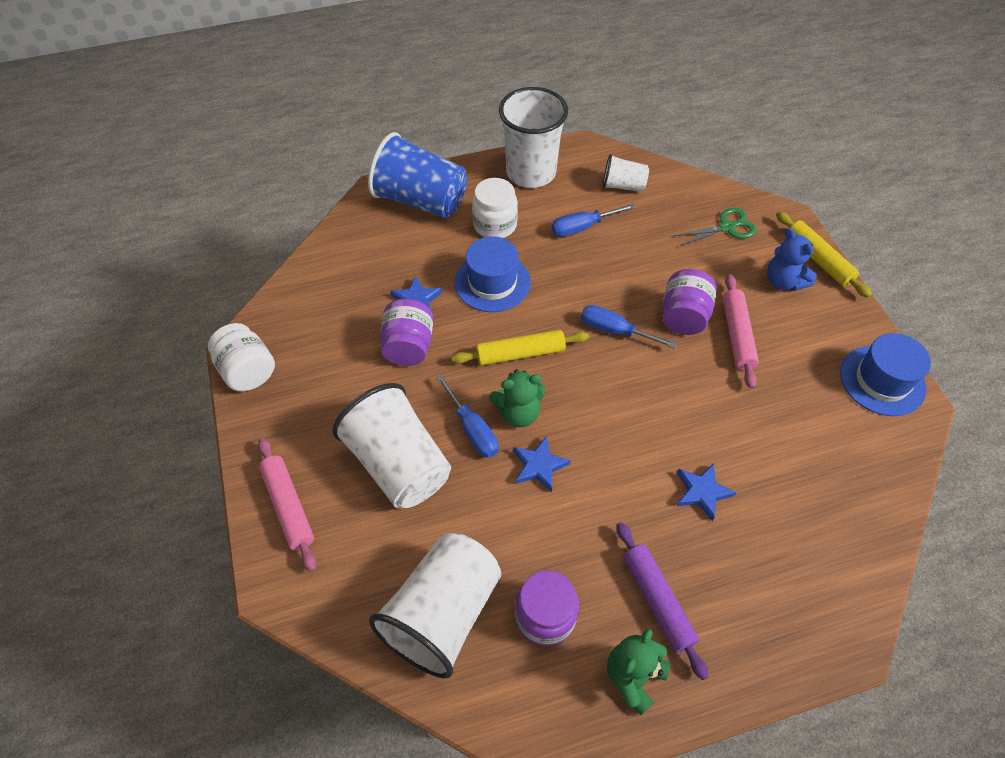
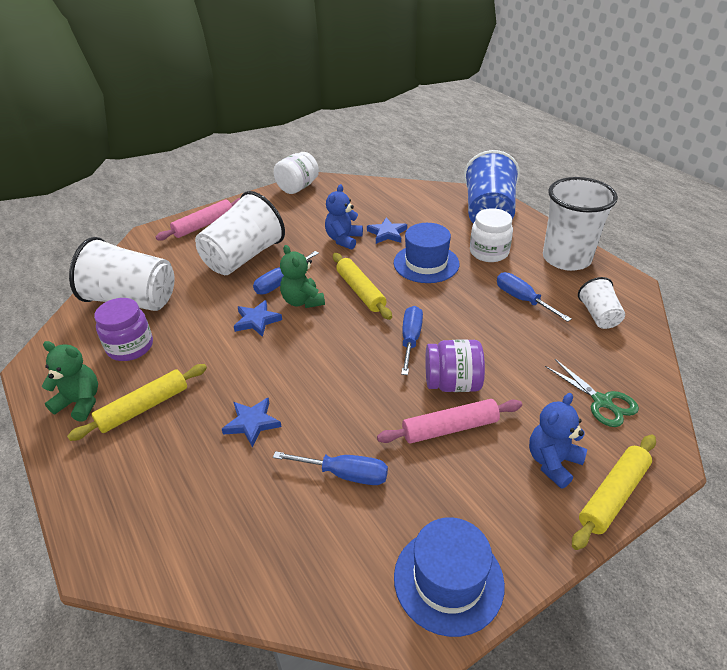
camera: 75 degrees right, 15 degrees down
purple jar [380,299,433,366] -> blue teddy bear [325,184,363,249]
purple rolling pin [616,522,708,680] -> yellow rolling pin [67,364,207,441]
none -> blue screwdriver [273,451,388,485]

